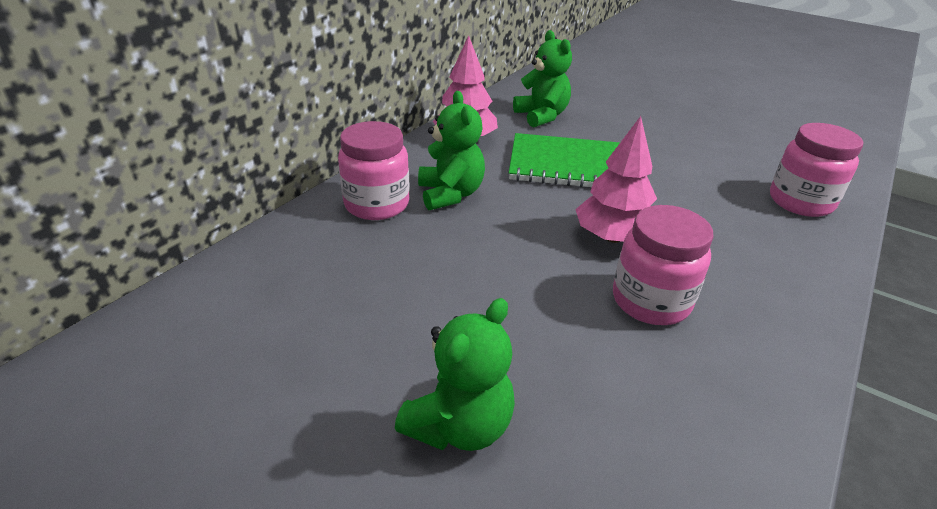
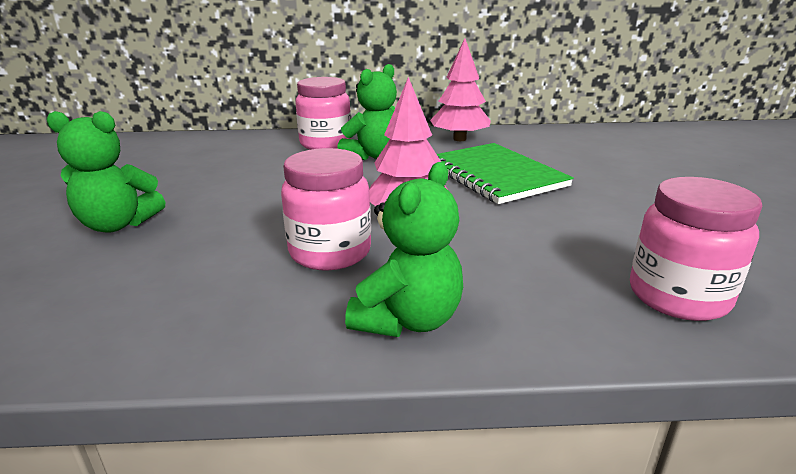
camera: 55 degrees right, 10 degrees down
green teddy bear [513,30,572,128] -> green teddy bear moved to [345,162,463,337]

